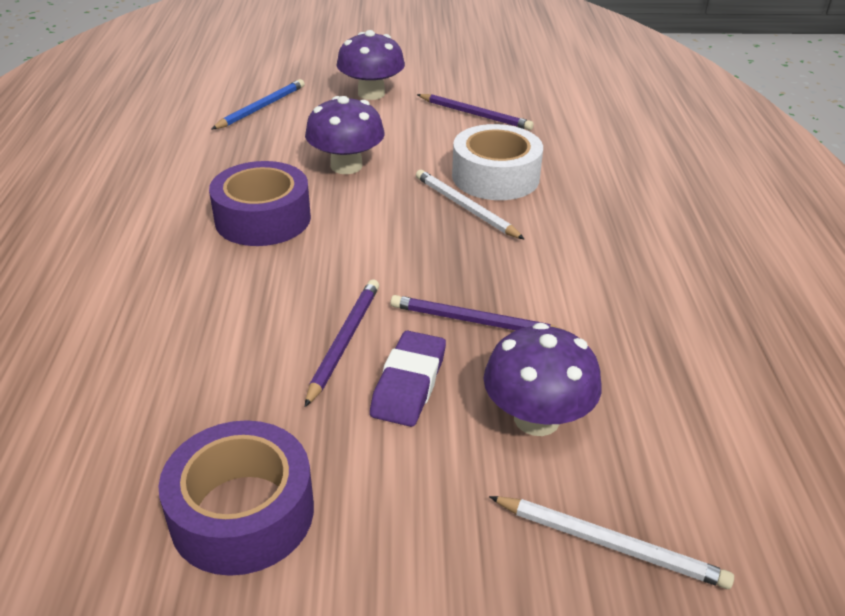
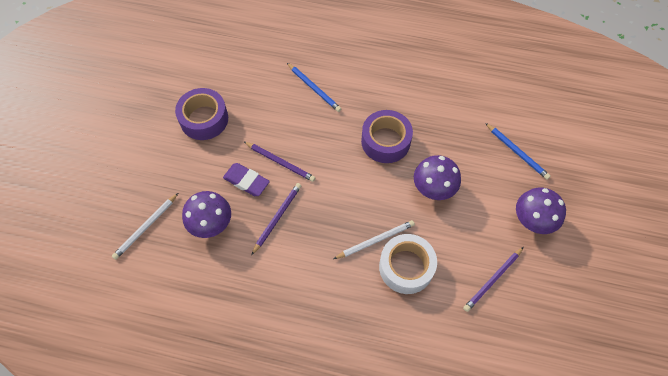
camera: 105 degrees right, 25 degrees up
none -> blue pencil [287,63,341,112]

